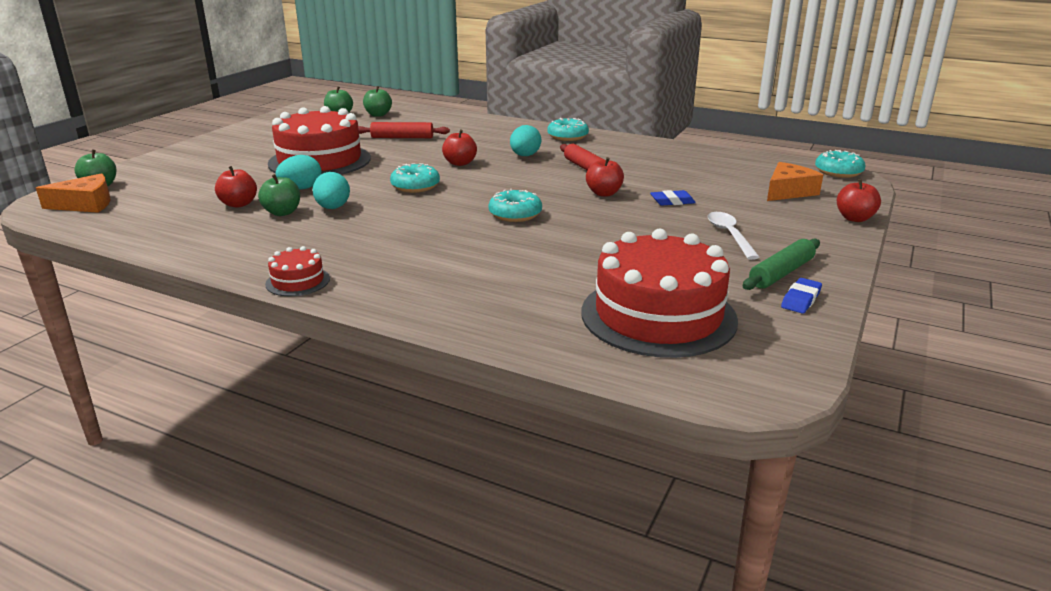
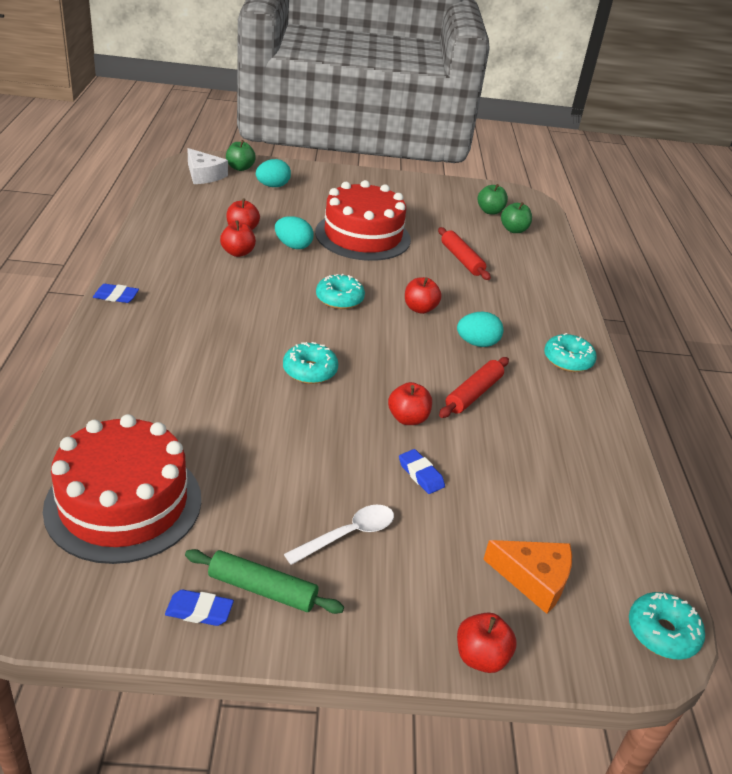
camera: 60 degrees right, 10 degrees up
orange cheese [36,173,111,213] -> white cheese [187,148,228,184]
green apple [258,174,300,216] -> red apple [220,220,256,257]
red cake [265,246,330,296] -> blue eraser [93,284,139,303]
turquoise egg [312,172,350,209] -> turquoise egg moved to [256,159,291,187]

